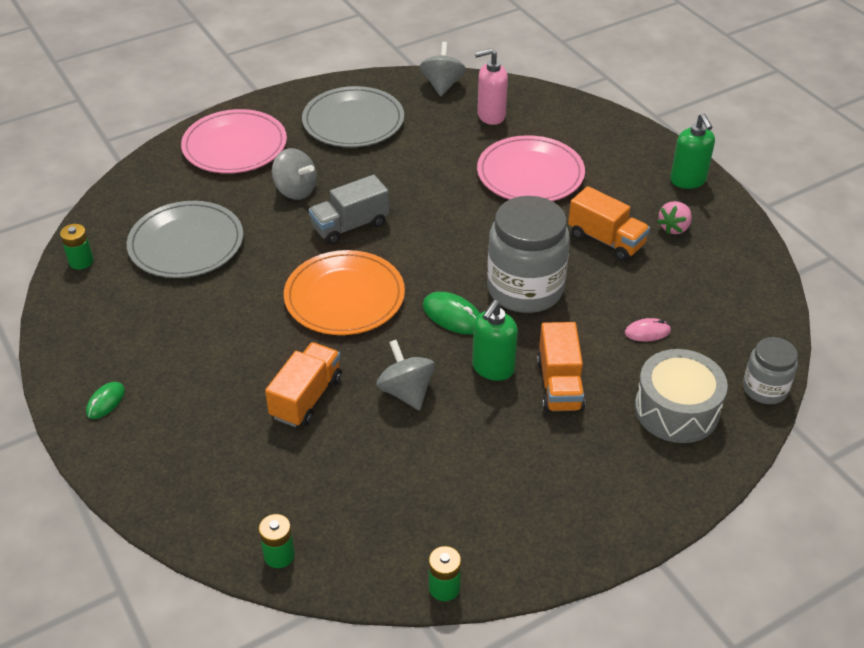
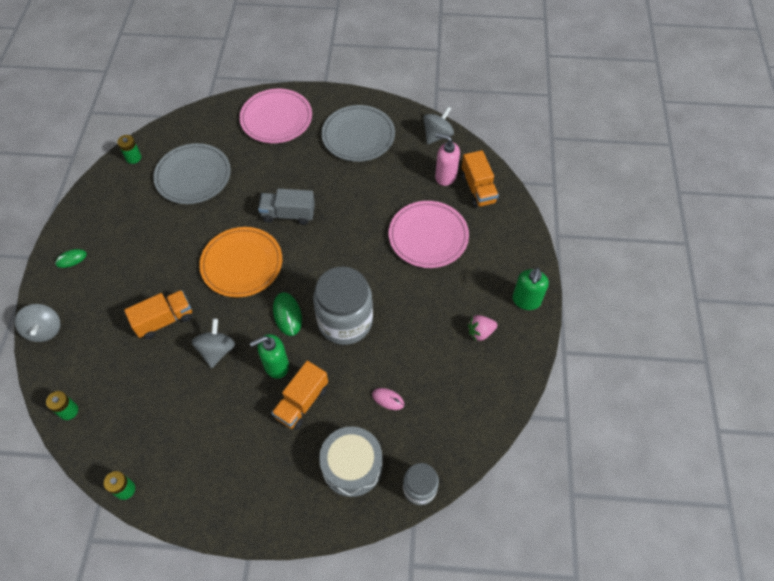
camera: 35 degrees right, 15 degrees up
grey spinning top [272,148,317,200] -> grey spinning top moved to [15,304,60,342]
orange truck [568,186,650,261] -> orange truck moved to [461,150,499,208]

